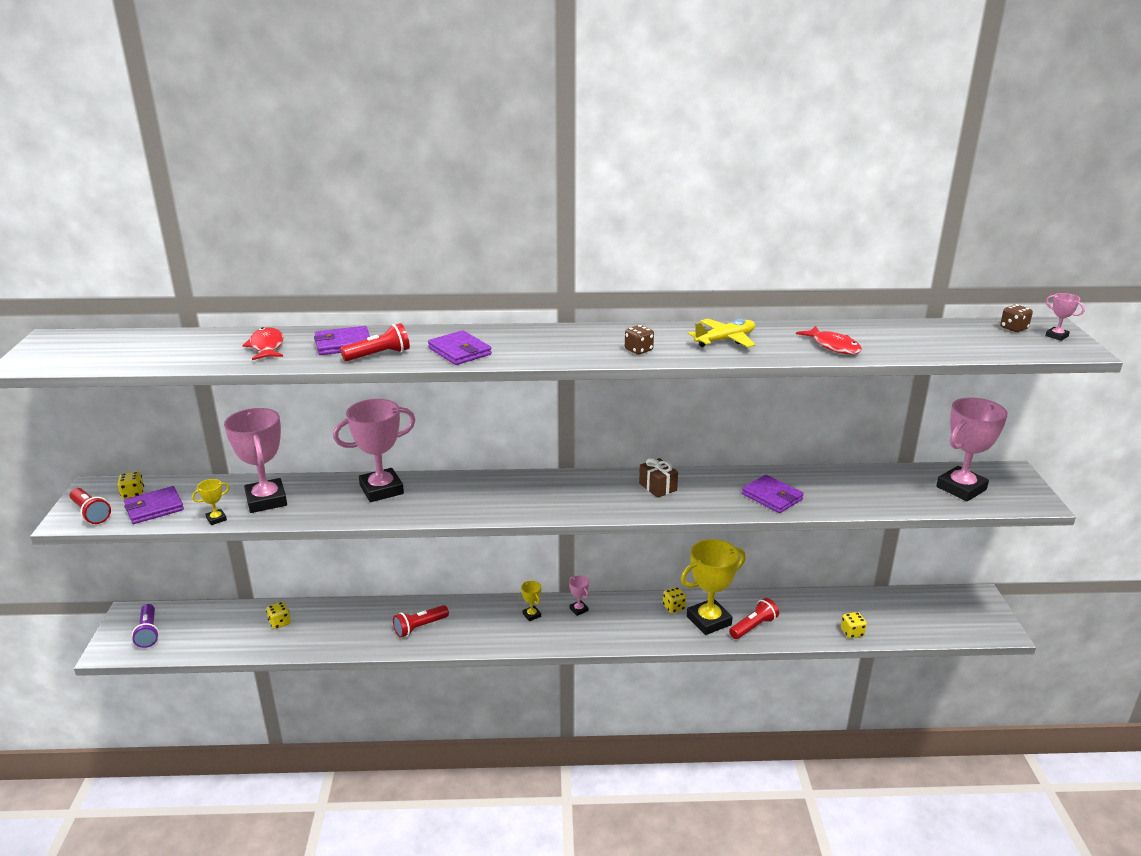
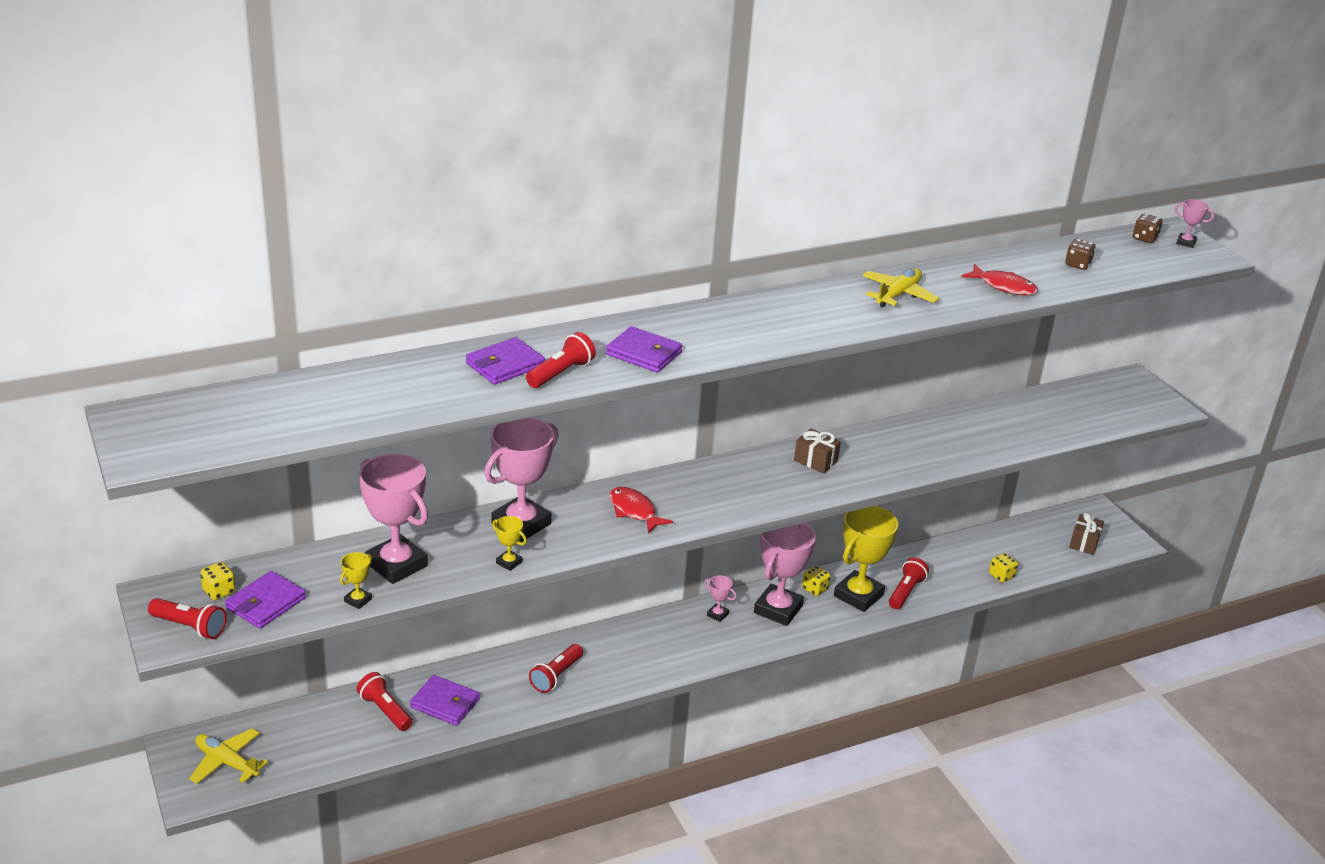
camera: 25 degrees left, 5 degrees up
purple flashlight [132,604,159,648] -> yellow plane [189,728,268,784]
red fish [242,327,284,360] -> red fish moved to [609,487,673,534]
yellow dice [266,602,291,629] -> red flashlight [357,672,413,731]
yellow trophy [521,581,541,621] -> yellow trophy moved to [492,516,527,571]
brown dice [625,325,654,355] -> brown dice moved to [1065,239,1096,270]
purple wallet [742,475,804,513] -> purple wallet moved to [410,675,480,726]
pink trophy [936,397,1008,501] -> pink trophy moved to [754,523,816,626]
none -> brown gift [1069,513,1104,555]

